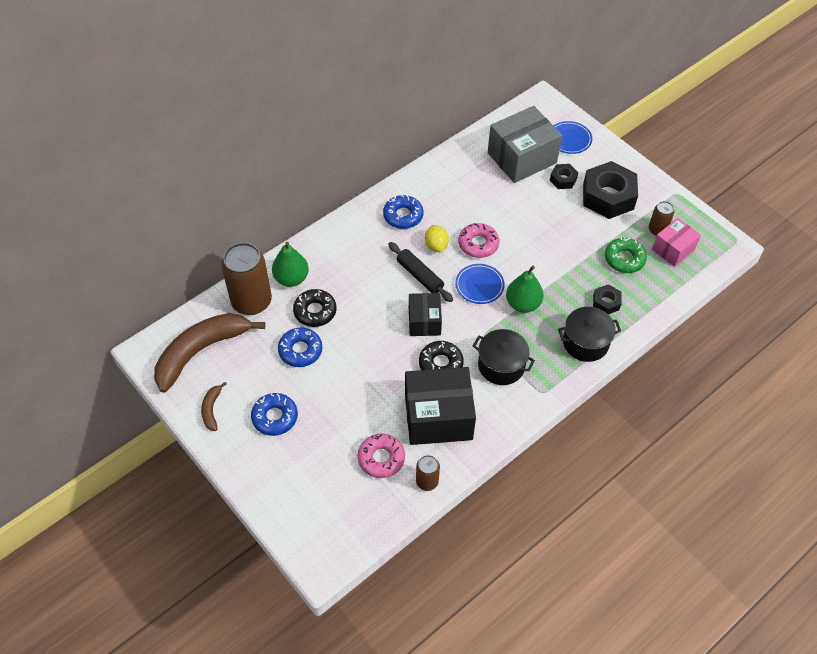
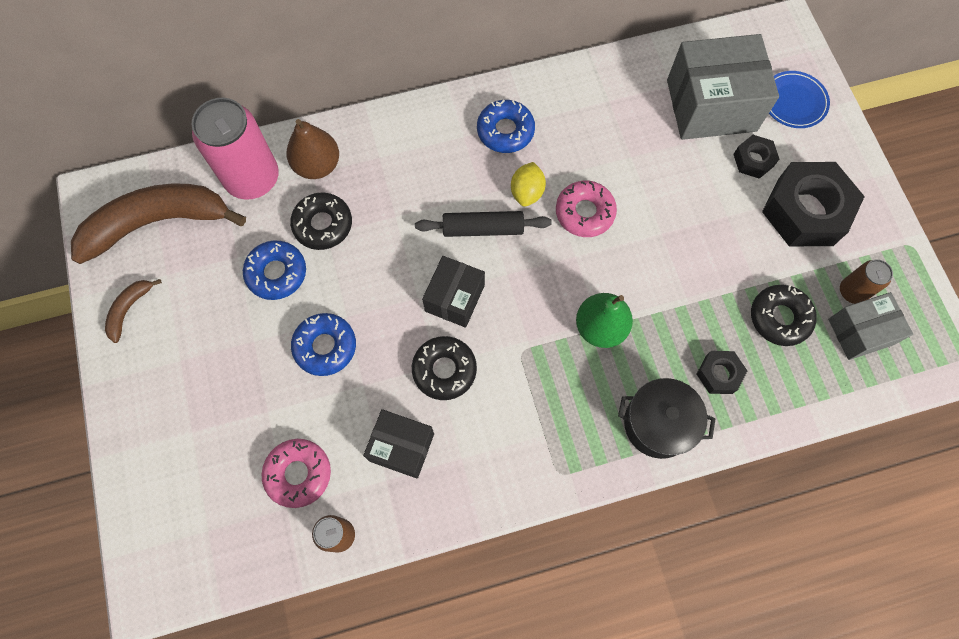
camera: 25 degrees right, 15 degrees up
brown can [221,242,272,315] -> pink can [192,98,279,200]
blue donut [251,393,298,436] -> blue donut moved to [291,313,356,376]
green pear [272,242,309,287] -> brown pear [287,119,339,179]
black rolling pin [388,242,453,302] -> black rolling pin turned 75 degrees counterclockwise [415,211,552,237]
black box [405,367,476,445] -> black box [363,409,434,479], size x0.58
blue plate [455,264,505,304] -> none
black pot [473,329,535,385] -> none
green donut [605,237,647,273] -> black donut [751,285,817,346]
pink box [652,218,701,267] -> grey box [828,292,913,360]

